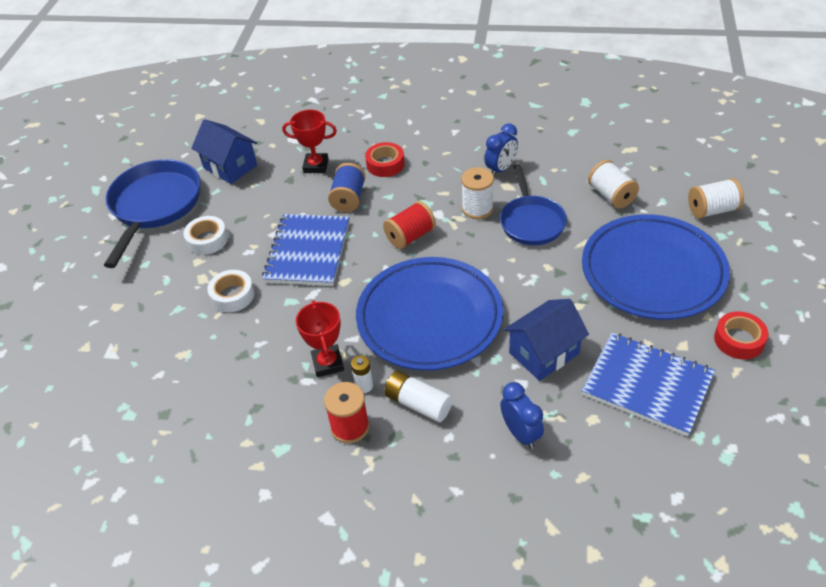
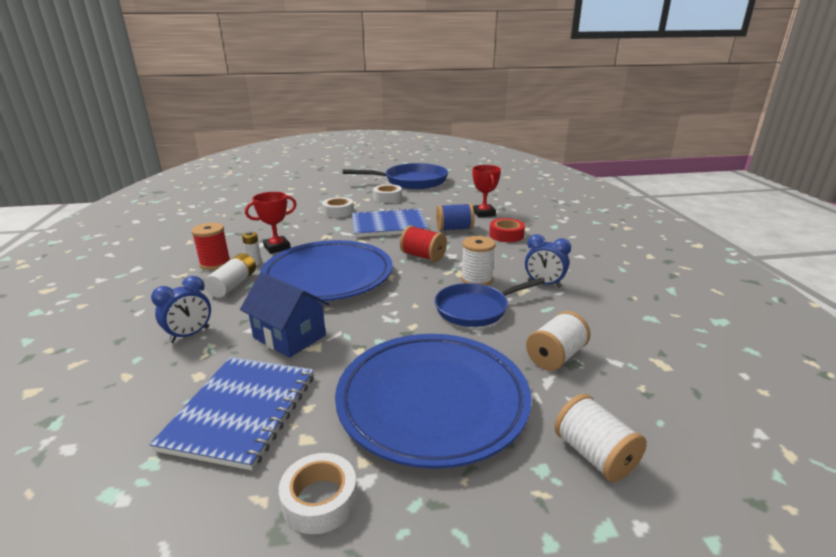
camera: 70 degrees right, 20 degrees down
blue house [191,119,257,184] -> none
red tape [714,311,768,359] -> white tape [279,453,358,534]

